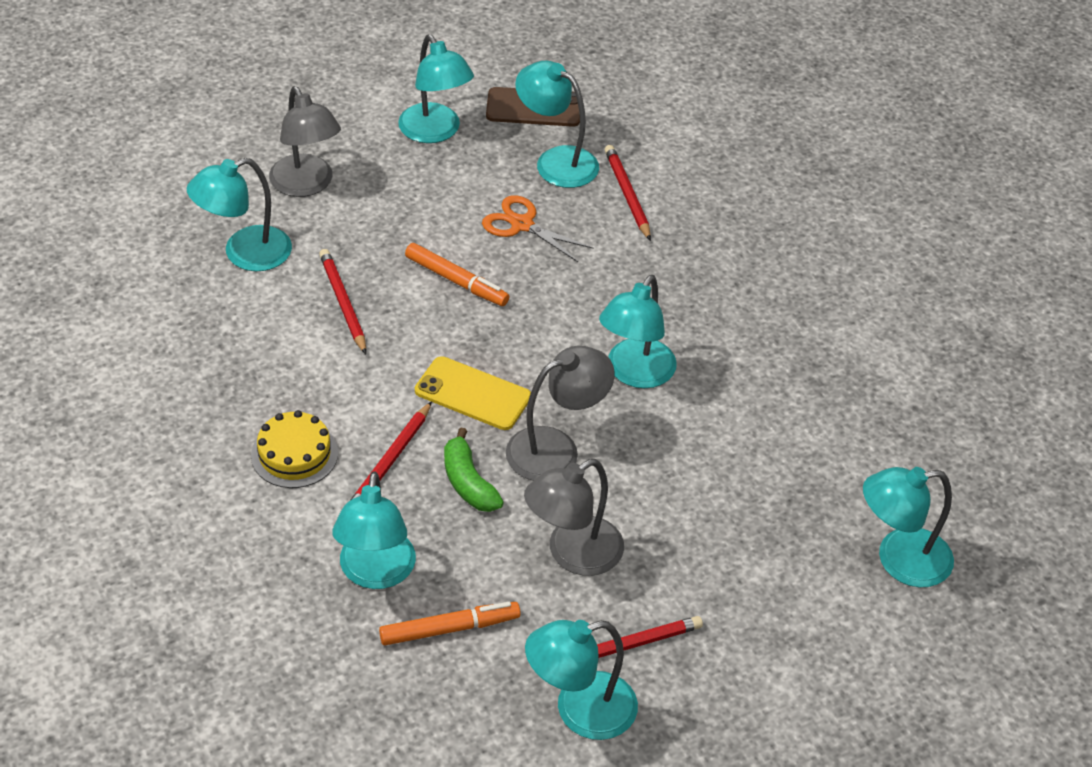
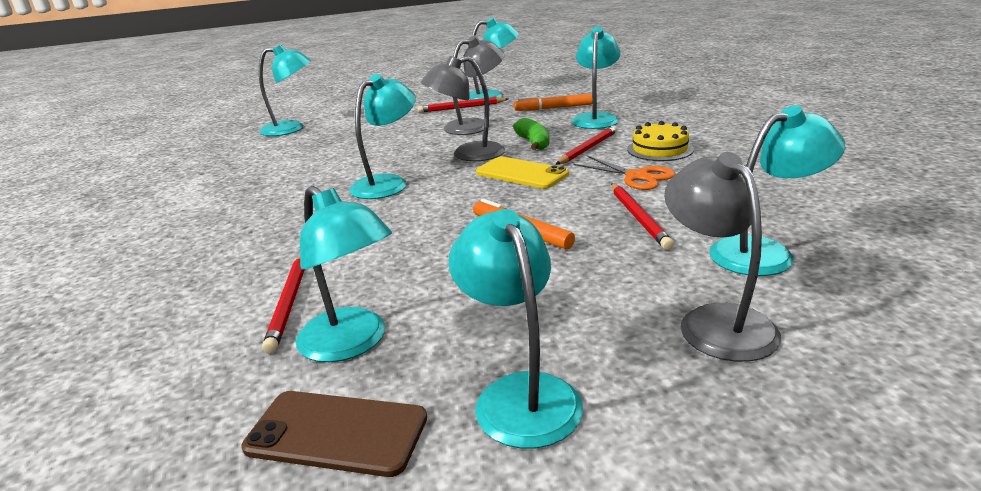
camera: 165 degrees left, 20 degrees down
orange scissors [482,195,593,262] -> orange scissors moved to [574,156,676,190]

